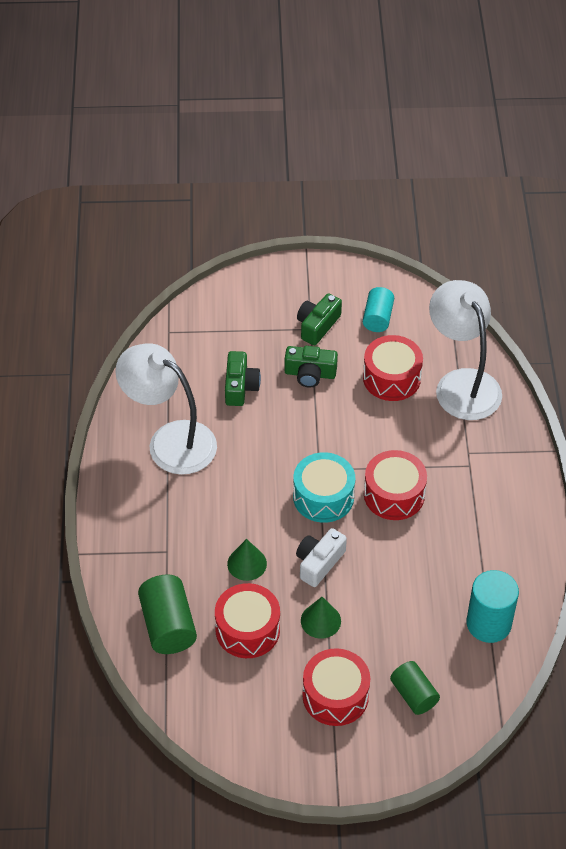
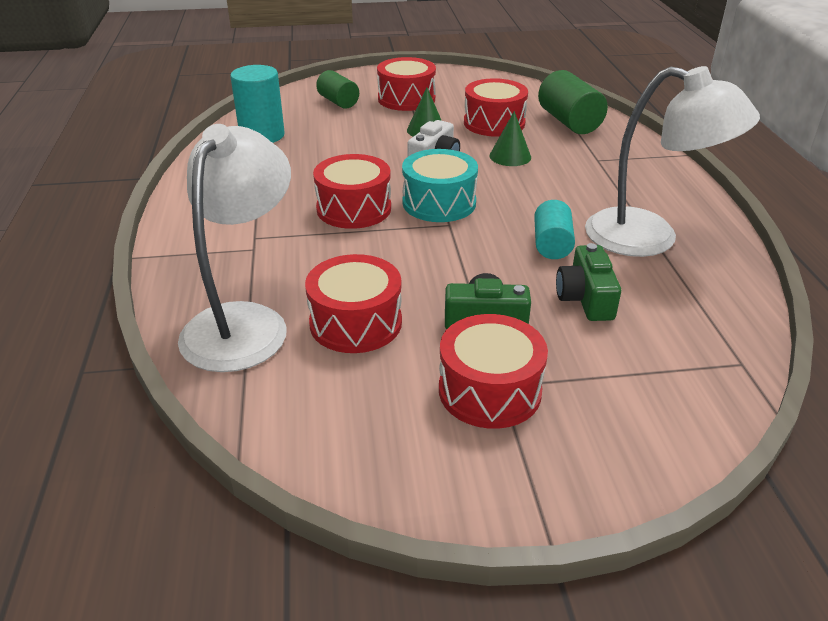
camera: 175 degrees right, 15 degrees down
green camera [297,293,342,345] -> red drum [439,314,548,429]
turquoise cylinder [363,287,394,332] -> turquoise cylinder moved to [534,200,575,259]
white lamp [429,280,502,420] -> white lamp turned 135 degrees counterclockwise [178,124,291,372]

